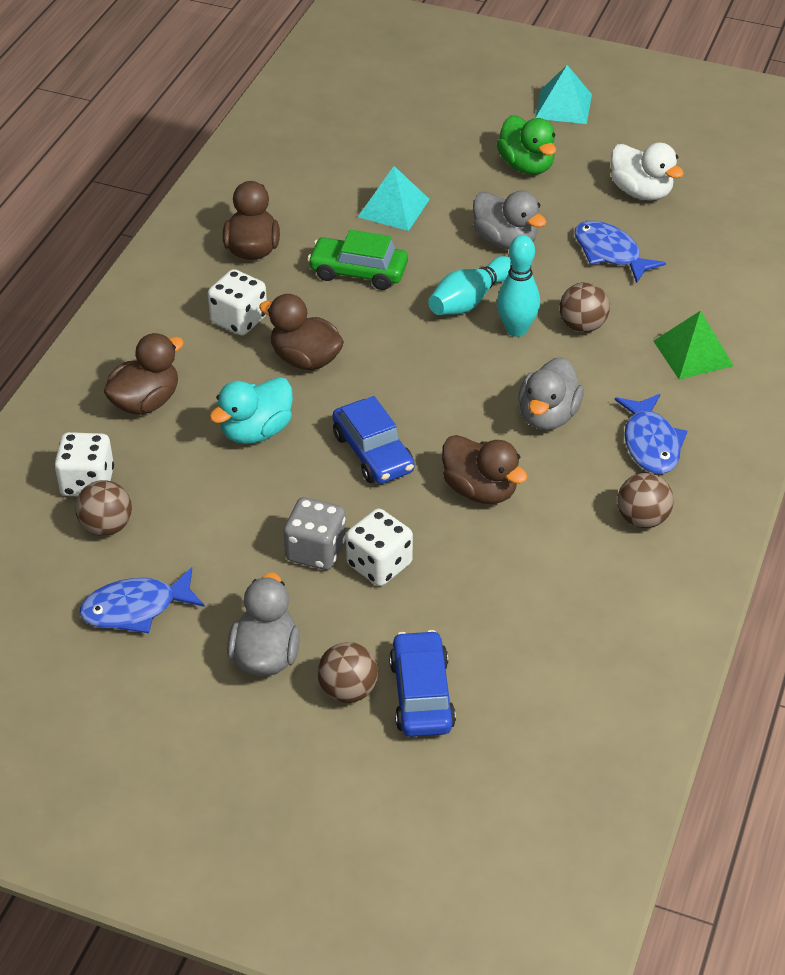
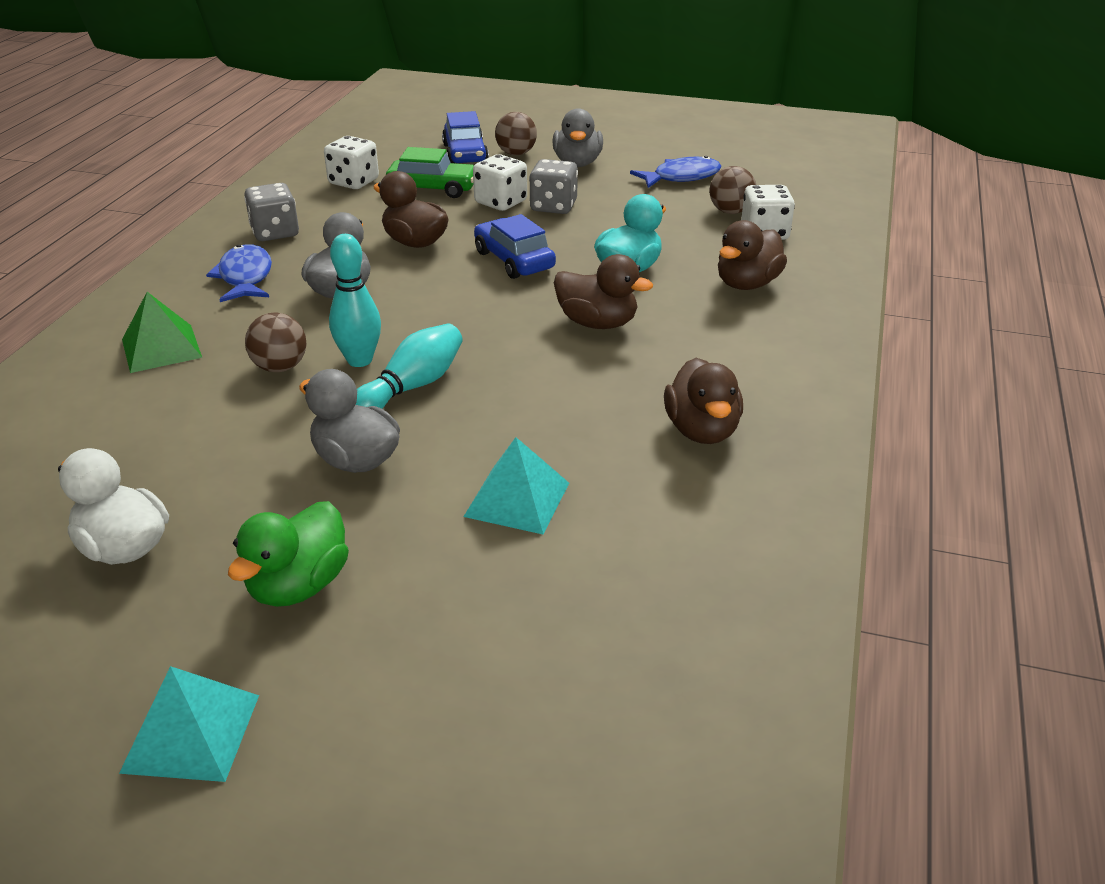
camera: 175 degrees right, 10 degrees down
white dice [208,269,267,335] -> white dice moved to [324,136,379,189]
green car [307,230,408,290] -> green car moved to [386,147,474,198]
green duck [497,115,556,175] -> green duck turned 120 degrees counterclockwise [228,501,349,607]
blue fish [574,221,666,283] -> none
brown ball [617,473,674,528] -> grey dice [244,183,299,241]

